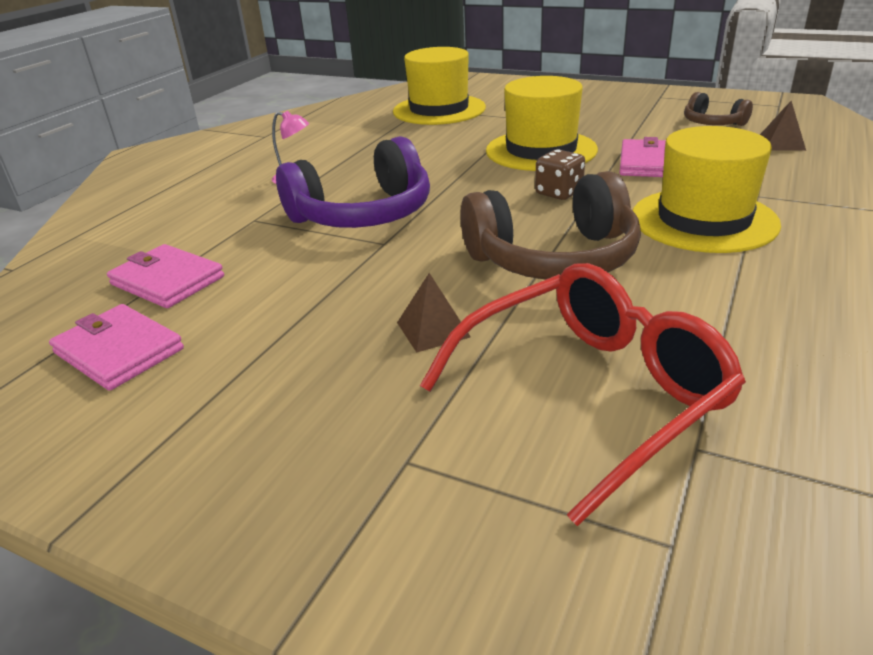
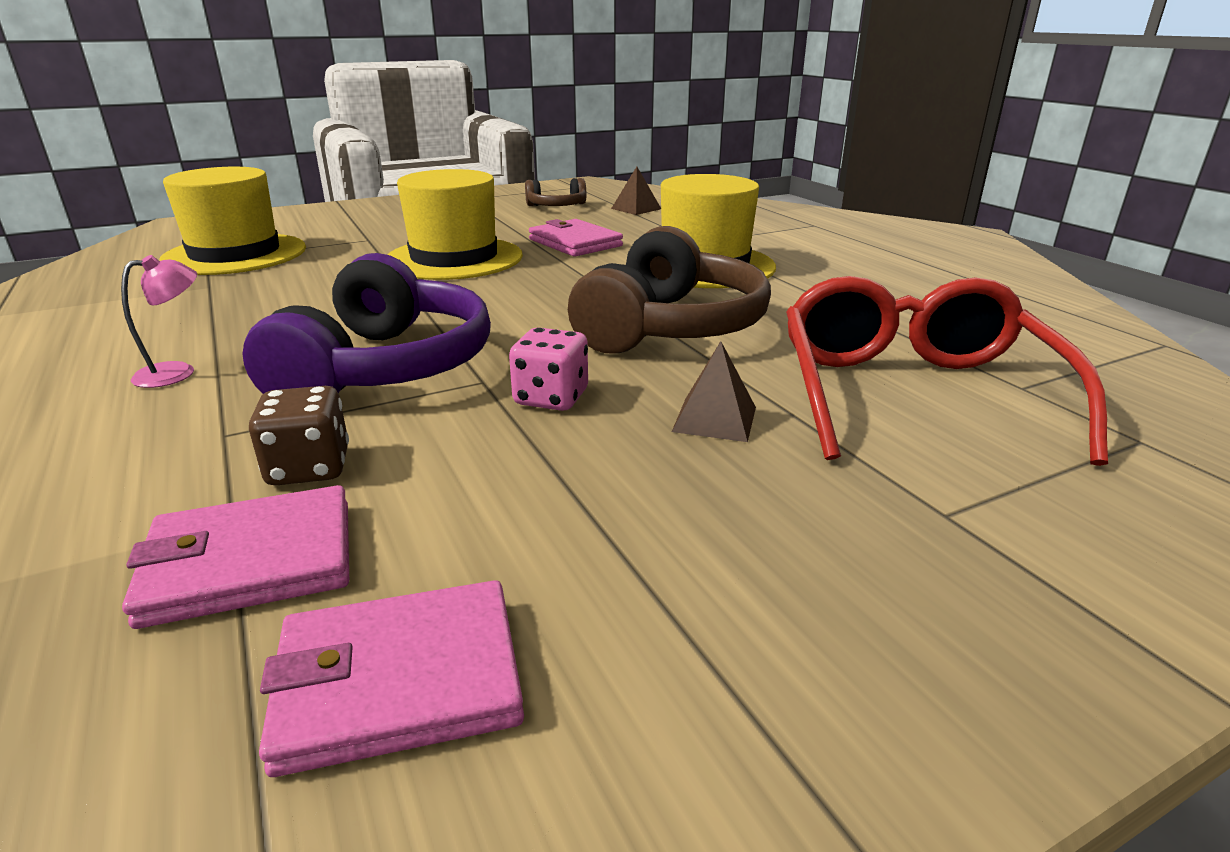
camera: 55 degrees left, 5 degrees down
brown dice [535,149,585,200] -> brown dice moved to [249,386,349,485]
none -> pink dice [509,327,588,411]

